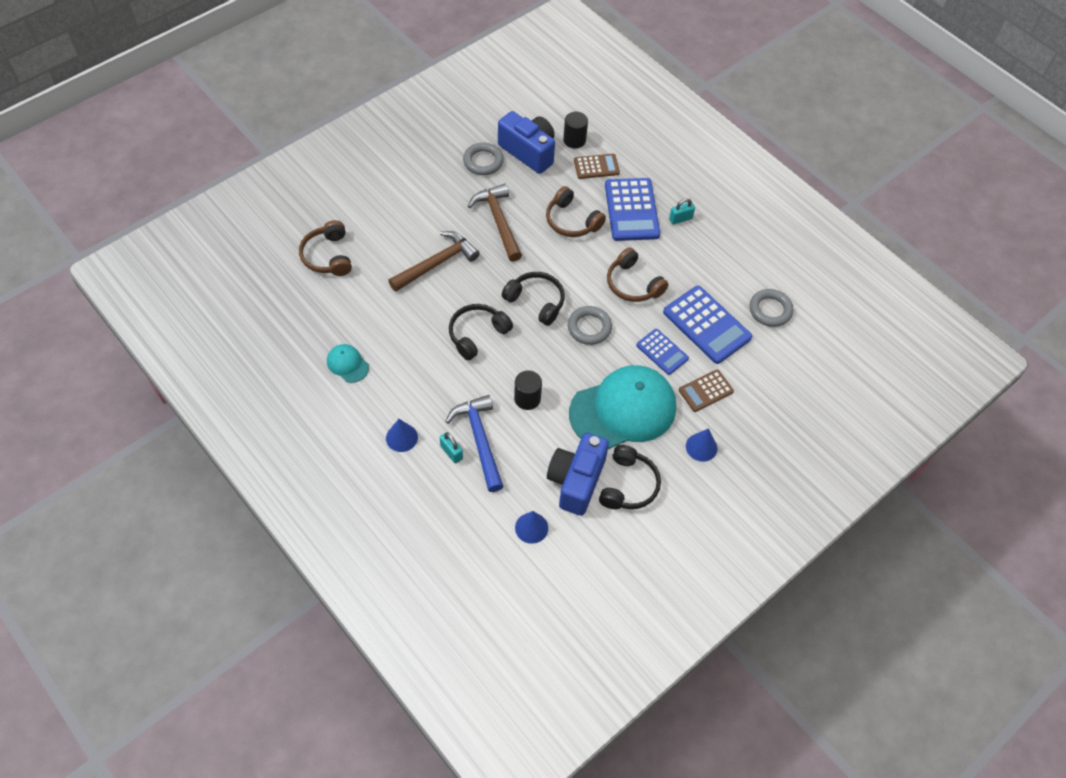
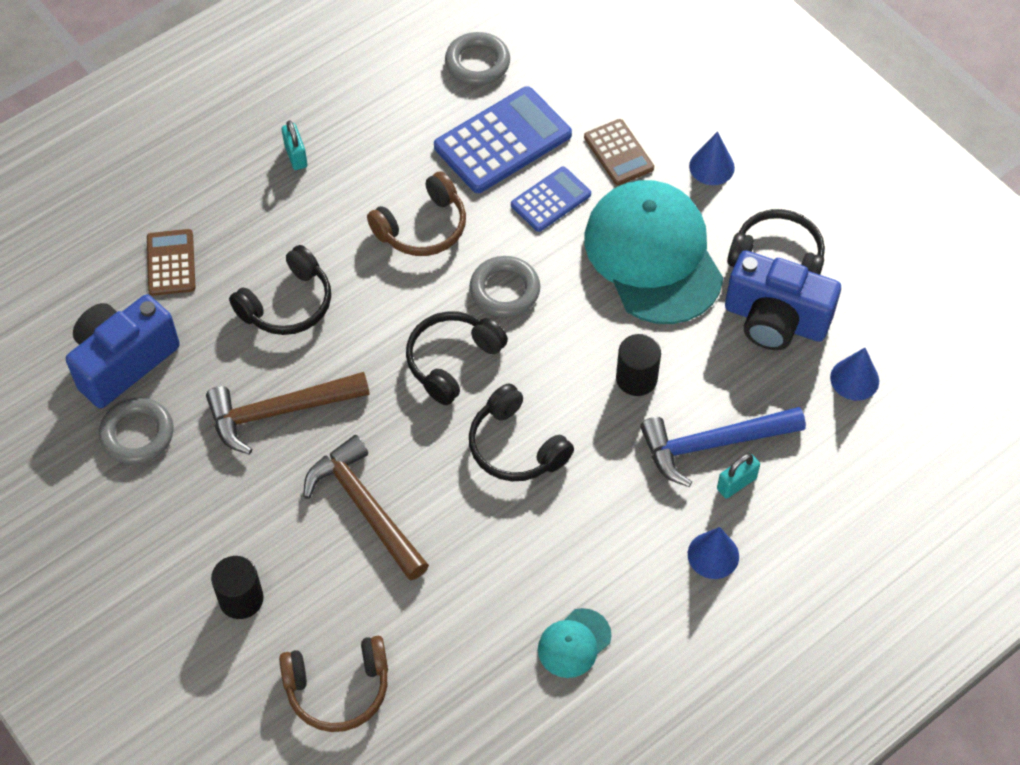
camera: 85 degrees left, 0 degrees up
brown headphones [546,186,606,237] -> black headphones [229,245,331,335]
black cylinder [563,112,588,148] -> black cylinder moved to [211,556,264,619]
blue calculator [605,178,660,241] -> none

